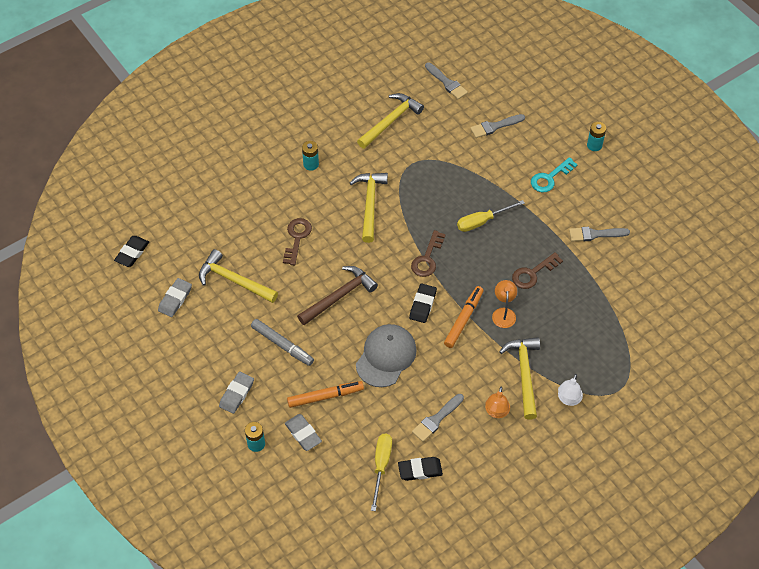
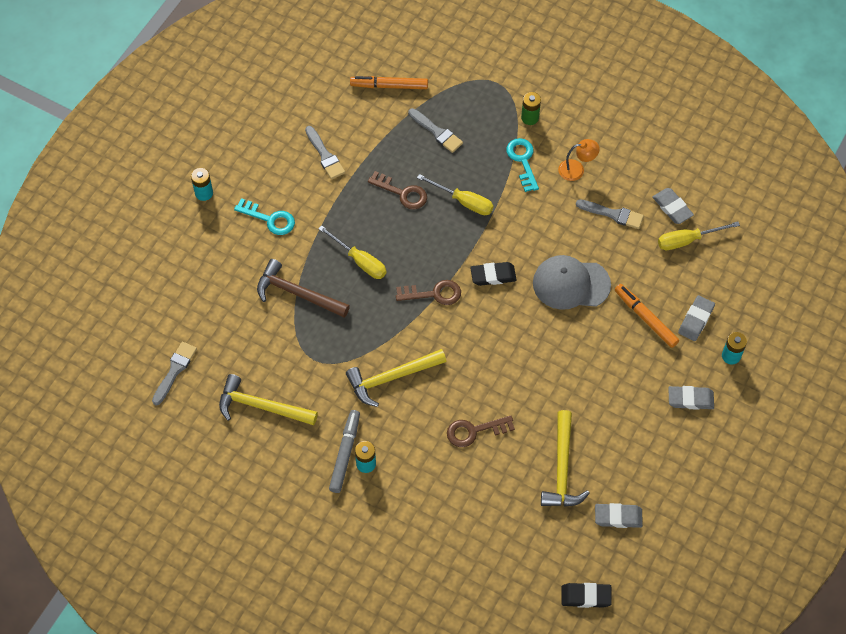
camera: 115 degrees left, 5 degrees up
grey marker [251,319,314,366] -> grey marker moved to [329,410,360,493]
brown hammer [297,266,378,325] -> brown hammer moved to [257,259,350,318]
black eraser [398,457,443,481] -> grey eraser [652,188,694,224]
orange marker [444,286,484,348] -> orange marker moved to [350,76,428,89]
grey brush [470,114,525,138] -> grey brush moved to [408,108,463,153]
orange lamp [492,280,517,328] -> yellow screwdriver [417,174,493,215]
yellow hammer [499,337,540,420] -> turquoise key [506,138,539,192]
white lamp [558,374,583,406] -> green battery [521,92,541,125]

